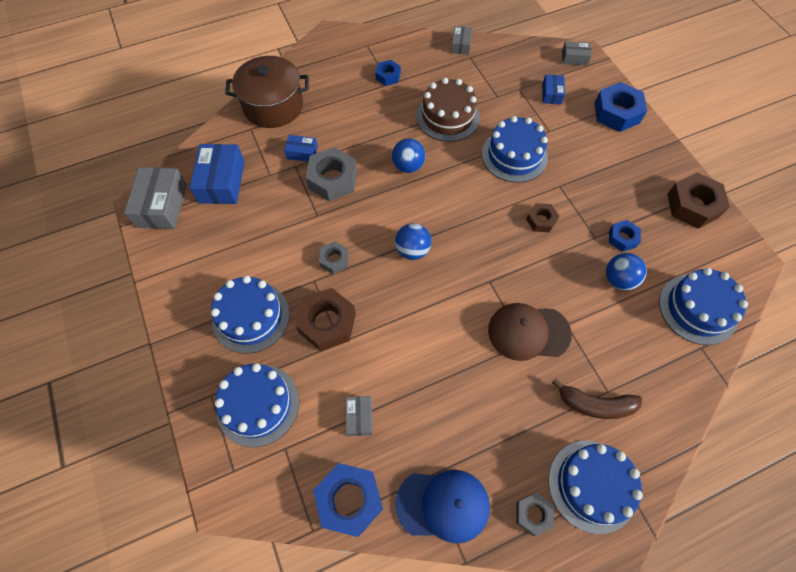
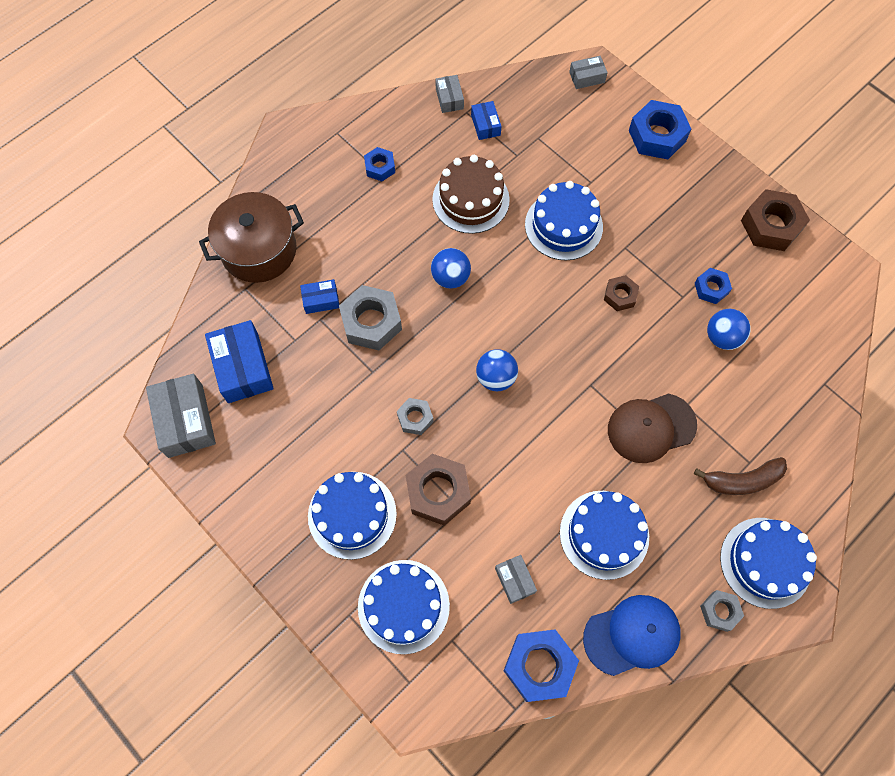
camera: 20 degrees left, 5 degrees up
blue box [542,74,565,105] -> blue box moved to [471,101,502,140]
blue cake [659,268,748,345] -> blue cake moved to [560,491,649,580]

